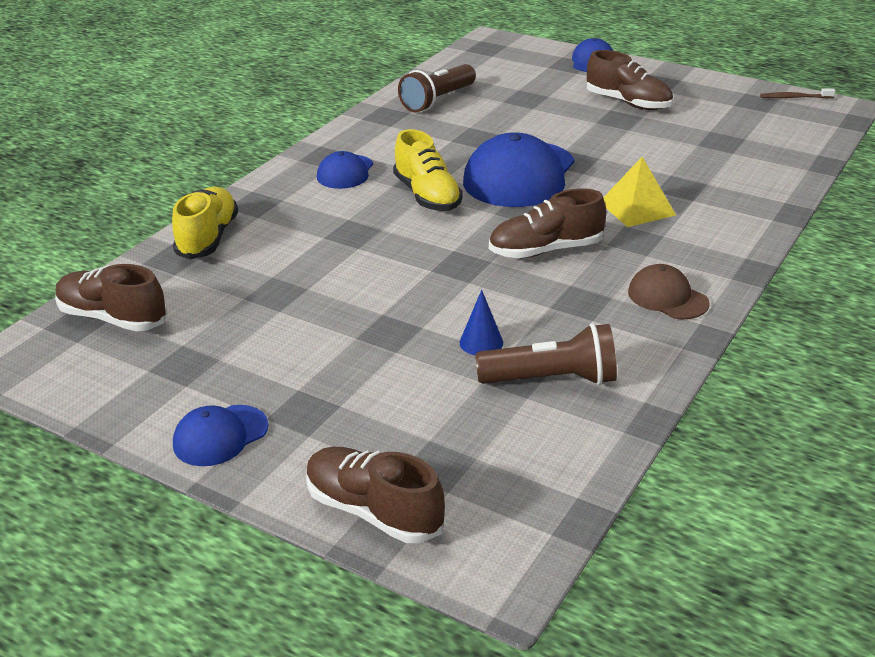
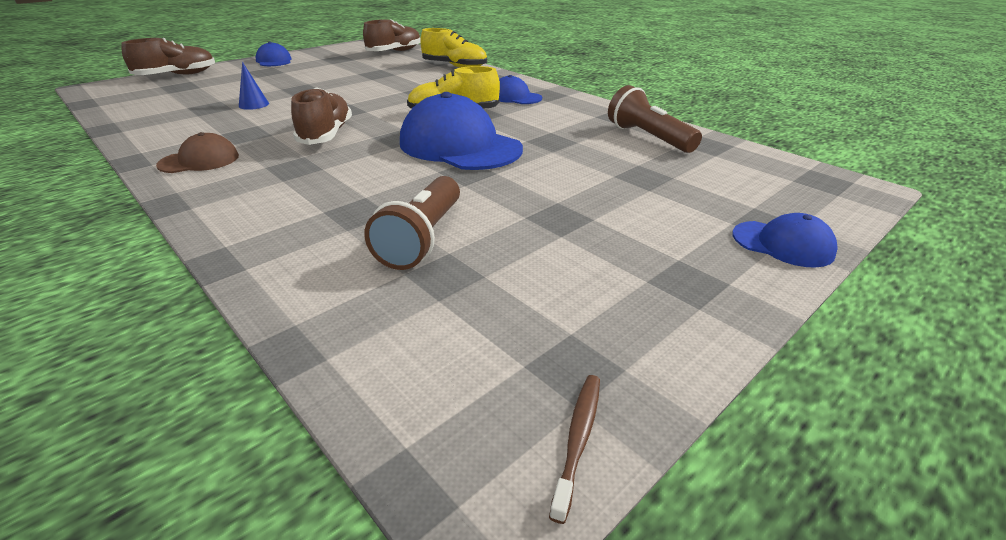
camera: 105 degrees right, 0 degrees up
brown flashlight [475,323,617,385] -> brown flashlight moved to [364,176,460,270]
brown shoe [587,50,673,110] -> none
yellow pyramid [603,157,676,227] -> none

